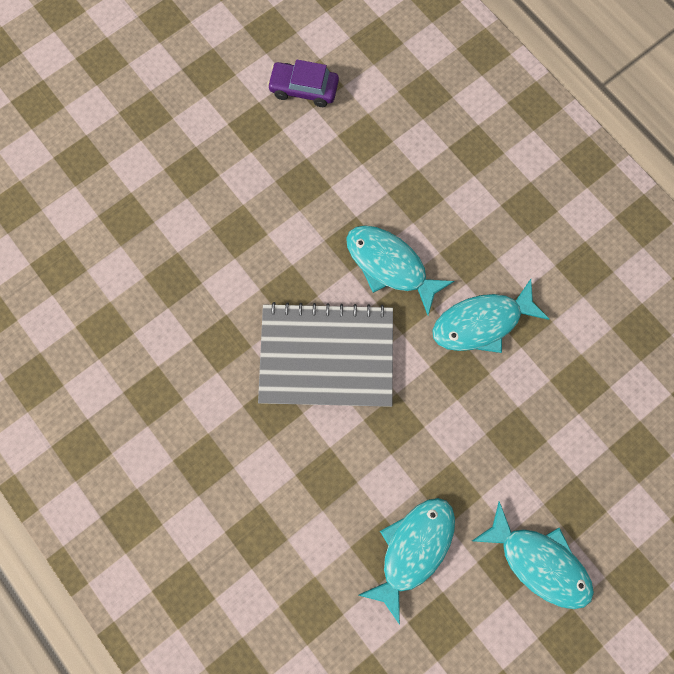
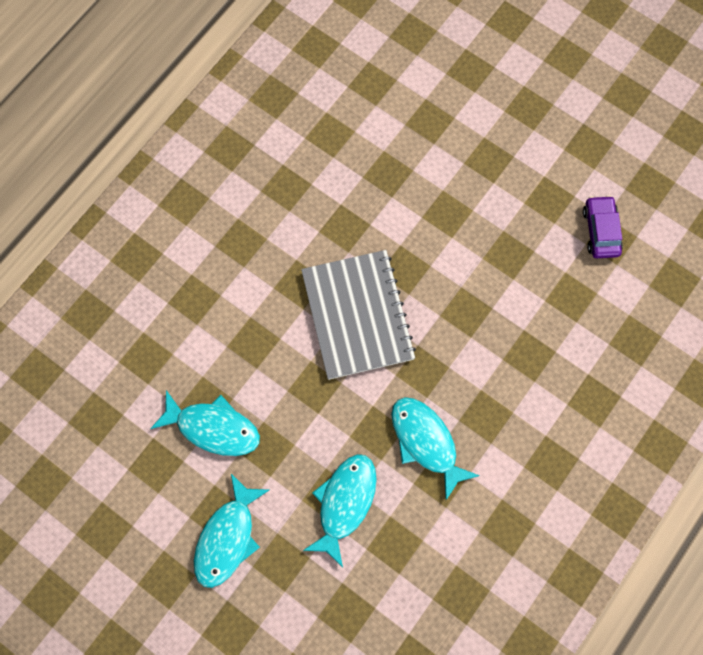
camera: 75 degrees right, 5 degrees down
turquoise fish [346,225,454,315] -> turquoise fish moved to [303,454,377,567]

